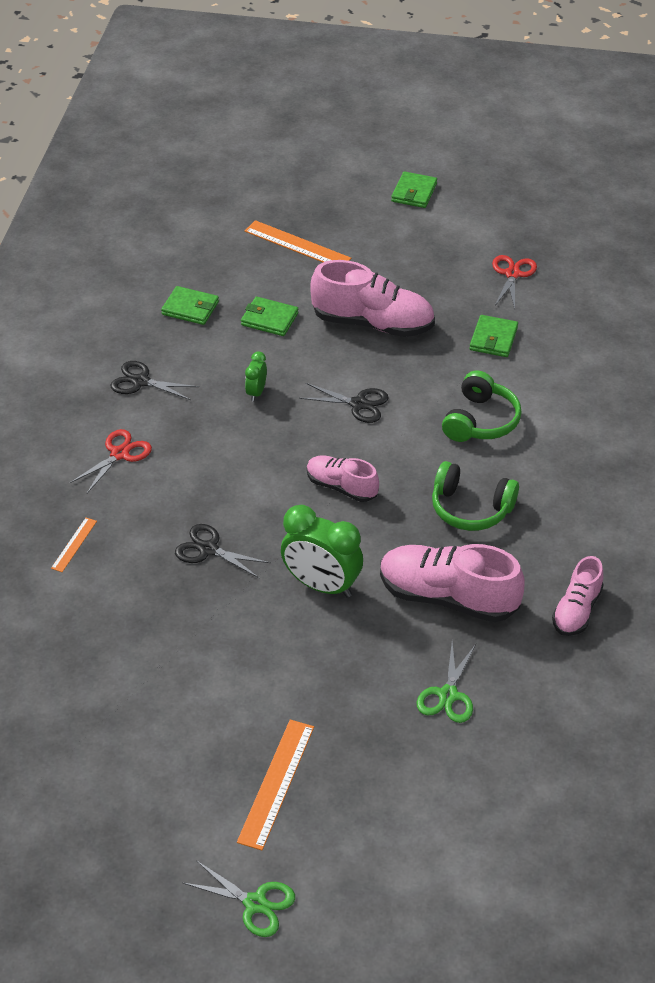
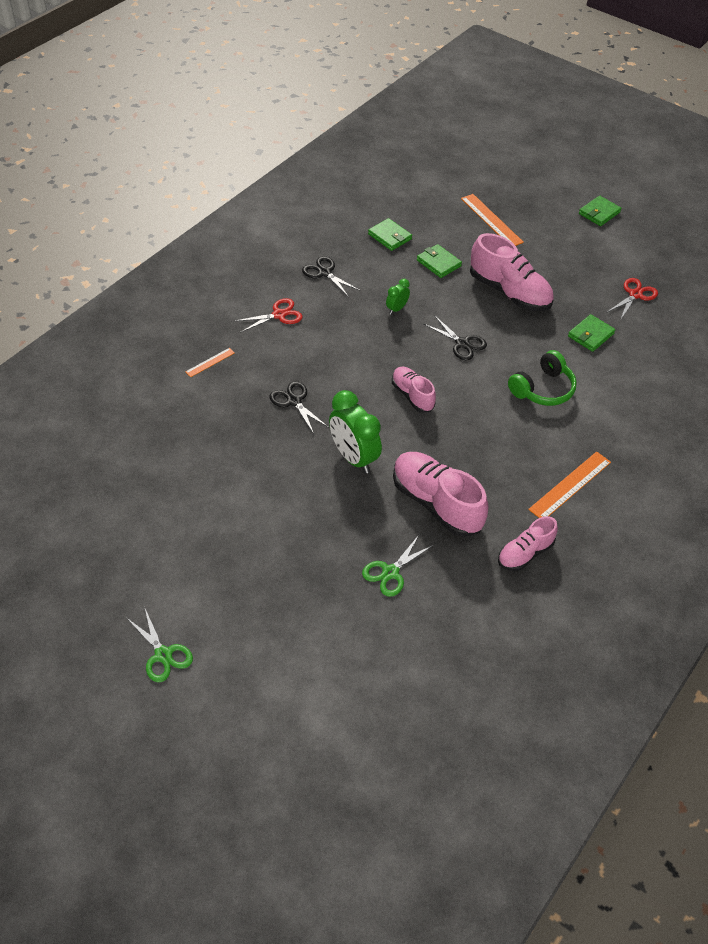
camera: 25 degrees right, 5 degrees up
orange ruler [237,720,314,850] -> orange ruler moved to [528,451,611,518]
green headphones [432,461,519,531] -> none

